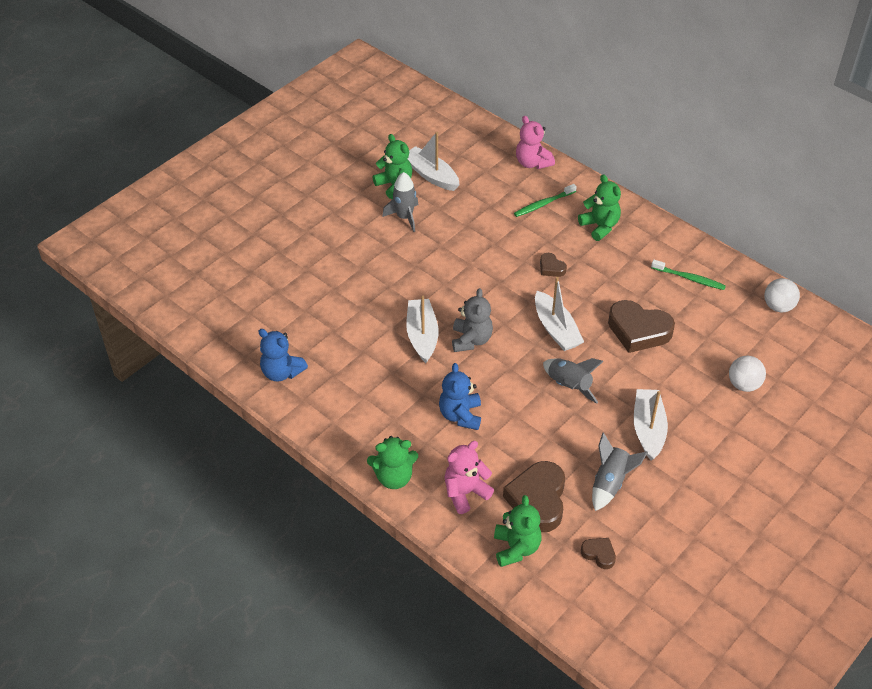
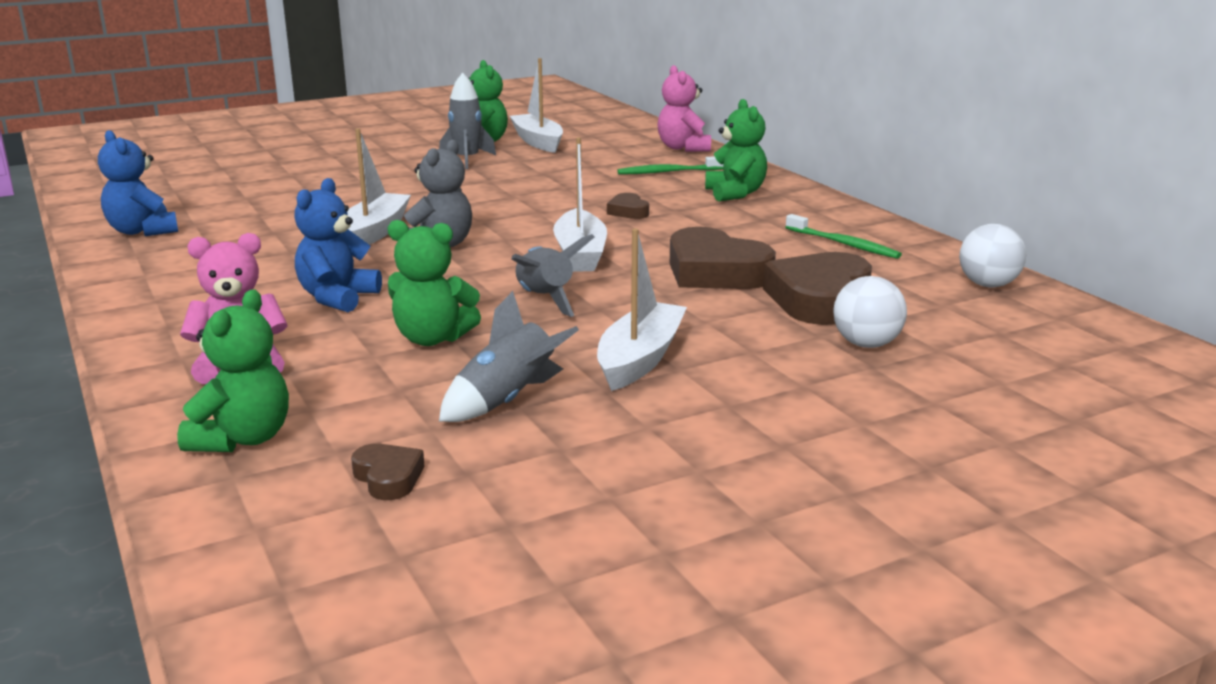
camera: 20 degrees right, 25 degrees down
green teddy bear [367,436,418,489] -> green teddy bear moved to [387,220,481,346]
brown heart [503,461,565,532] -> brown heart moved to [763,252,872,325]

